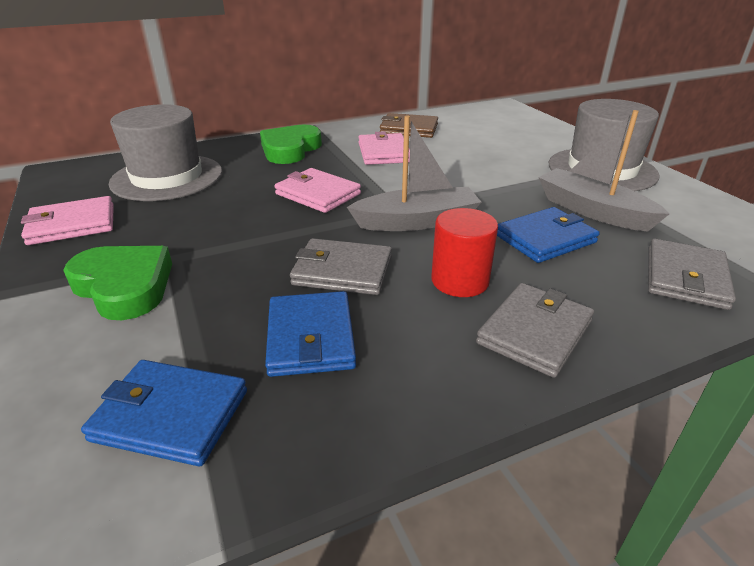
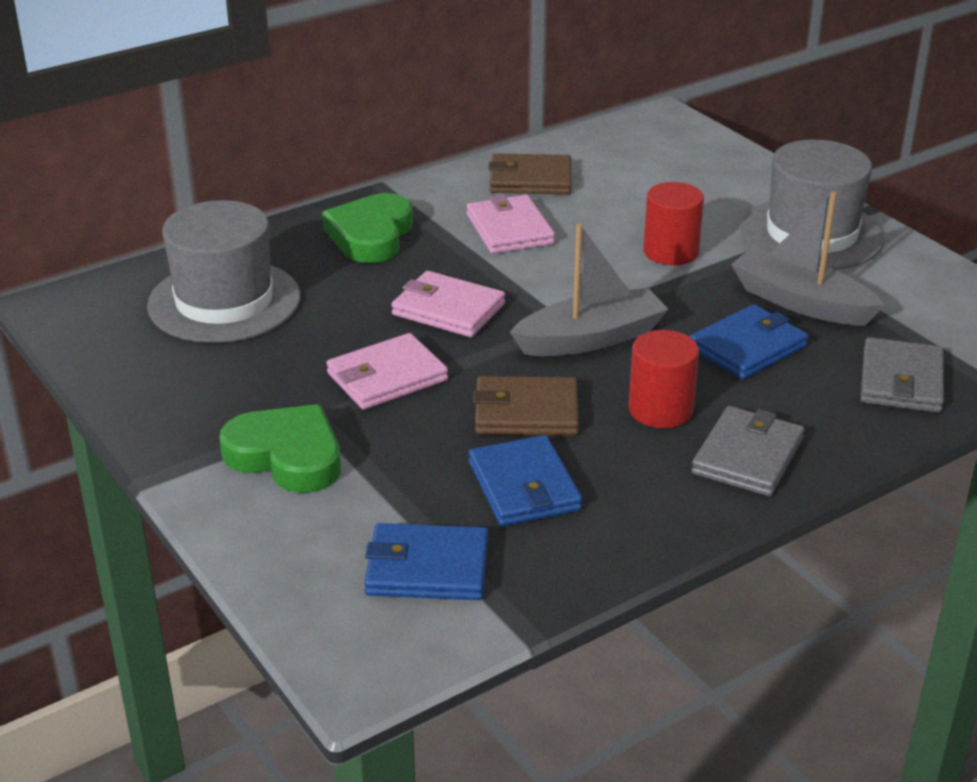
camera: 10 degrees left, 0 degrees up
pink wallet [21,196,114,245] -> pink wallet moved to [326,333,448,410]
grey wallet [290,238,392,295] -> brown wallet [473,376,579,436]
none -> red cylinder [643,182,704,265]

